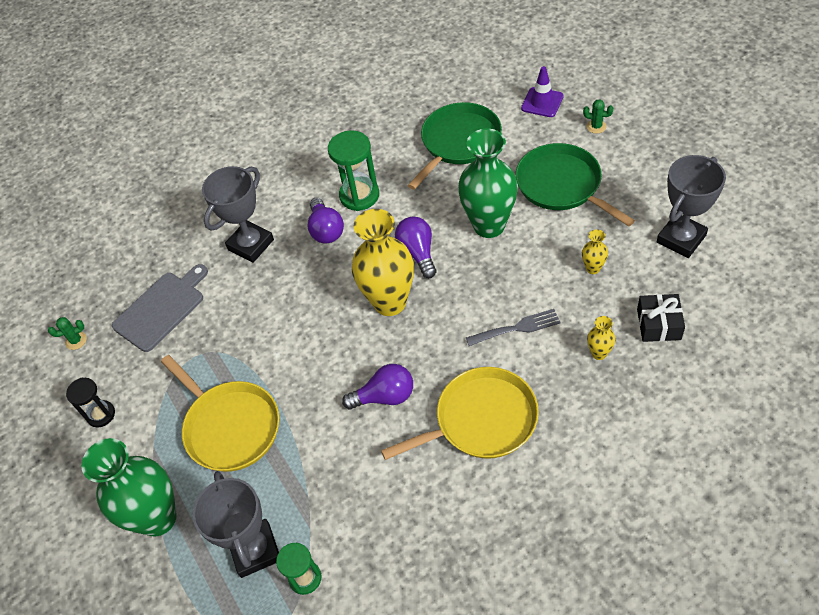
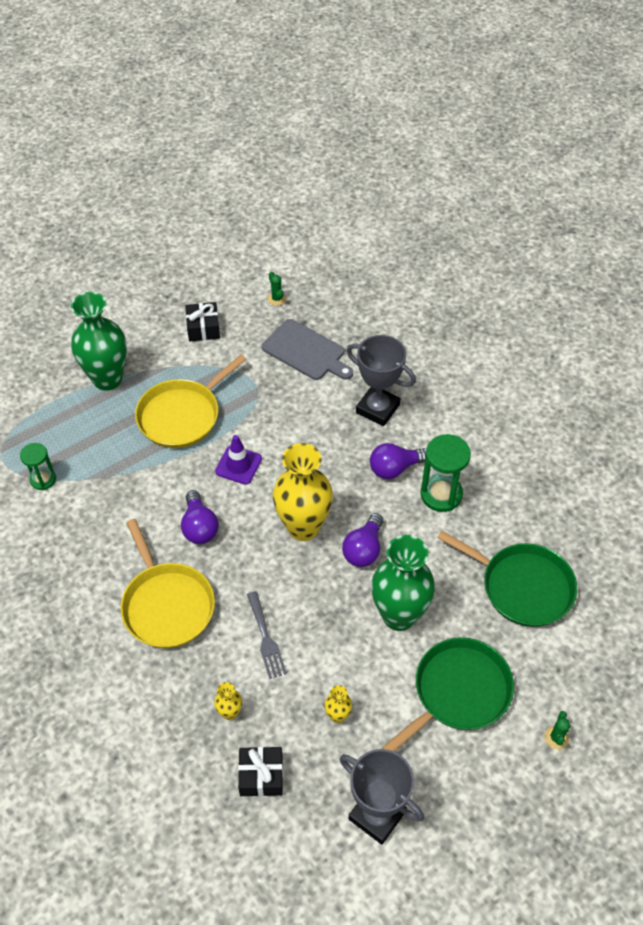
camera: 80 degrees right, 0 degrees up
black hourglass [66,378,115,427] -> black gift [185,302,220,342]
grey trophy [193,471,279,578] -> none
purple light bulb [395,217,436,278] -> purple light bulb turned 135 degrees clockwise [342,513,383,567]
purple traffic cone [521,66,564,117] -> purple traffic cone moved to [215,435,262,485]

